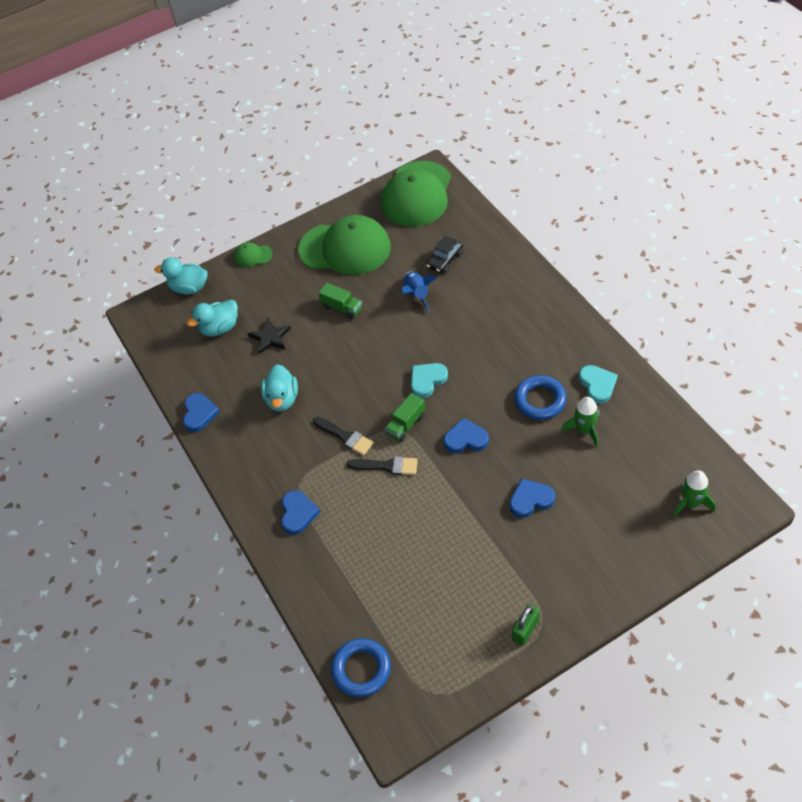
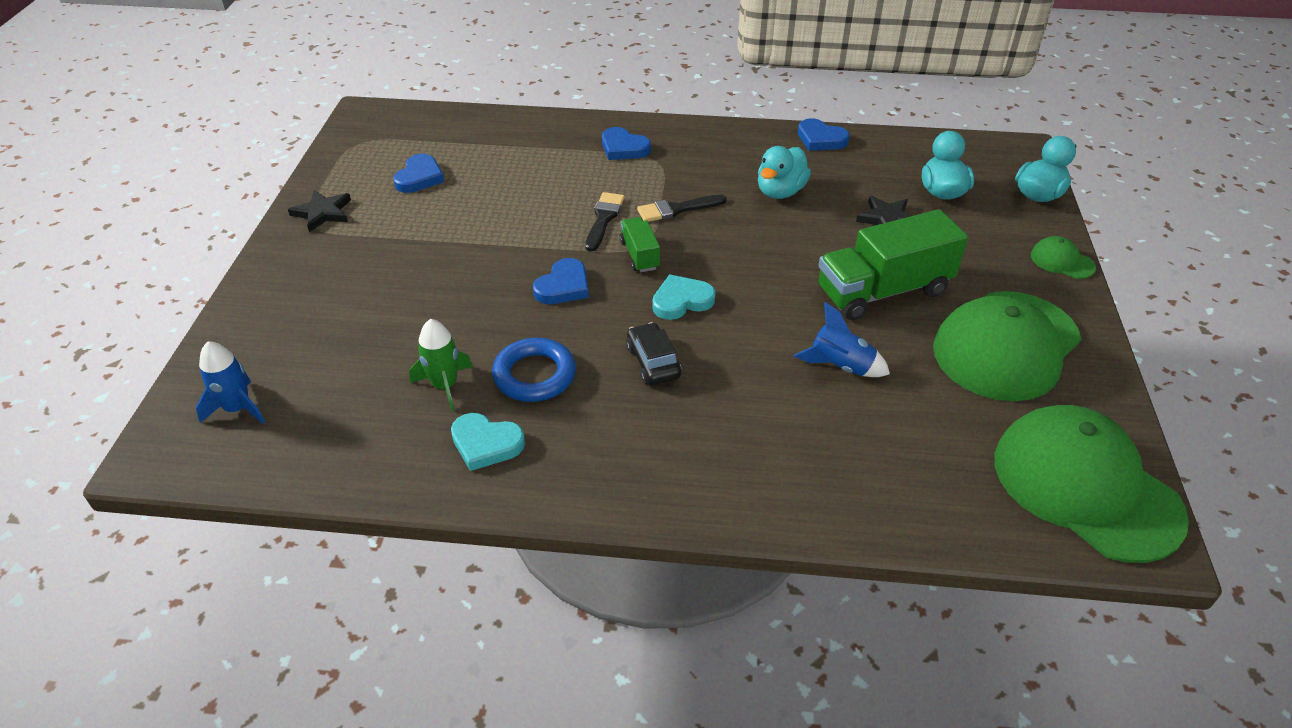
camera: 120 degrees right, 10 degrees down
green cap [234,242,272,267] -> green cap turned 90 degrees counterclockwise [1031,236,1096,279]
turquoise duck [261,364,298,412] -> turquoise duck turned 90 degrees counterclockwise [758,146,811,199]
green truck [318,283,362,319] -> green truck [818,209,968,320], size x2.01
blue ring [331,638,391,697] -> none
black brush [347,456,418,475] -> black brush turned 150 degrees clockwise [585,192,625,252]
turquoise heart [411,363,448,398] -> turquoise heart turned 105 degrees counterclockwise [652,275,716,320]
black car [426,236,463,273] -> black car moved to [626,322,682,385]
blue heart [510,478,555,518] -> blue heart moved to [393,154,444,193]
green padlock [512,604,540,646] -> black star [288,190,351,232]
green rocket [673,470,716,517] -> blue rocket [196,342,265,424]

